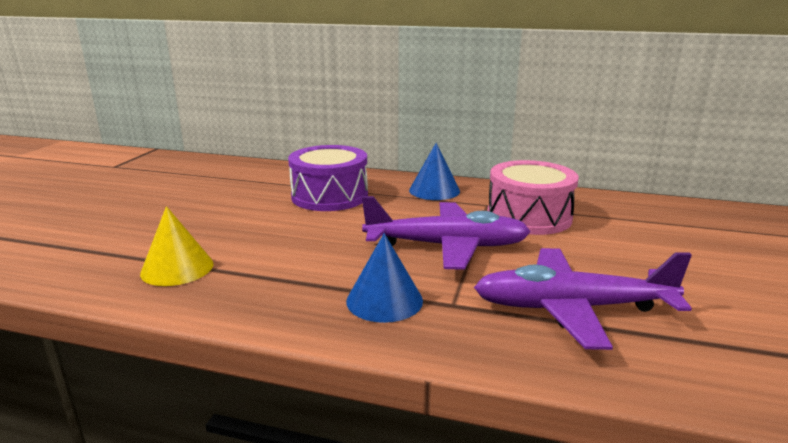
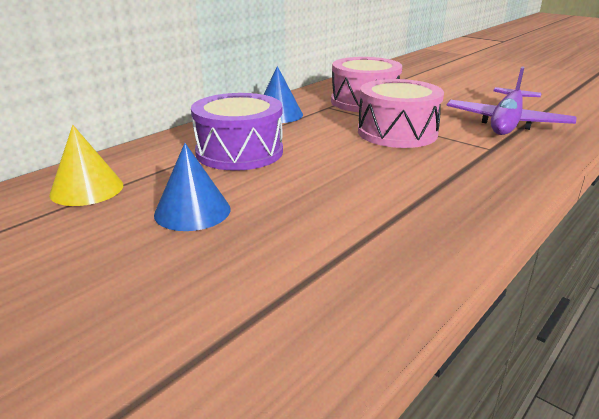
camera: 65 degrees left, 5 degrees up
yellow cone [140,206,213,286] -> yellow cone moved to [49,125,123,206]
blue cone [346,233,423,323] -> blue cone moved to [154,143,230,231]
purple plane [362,196,531,270] -> pink drum [358,79,444,148]

